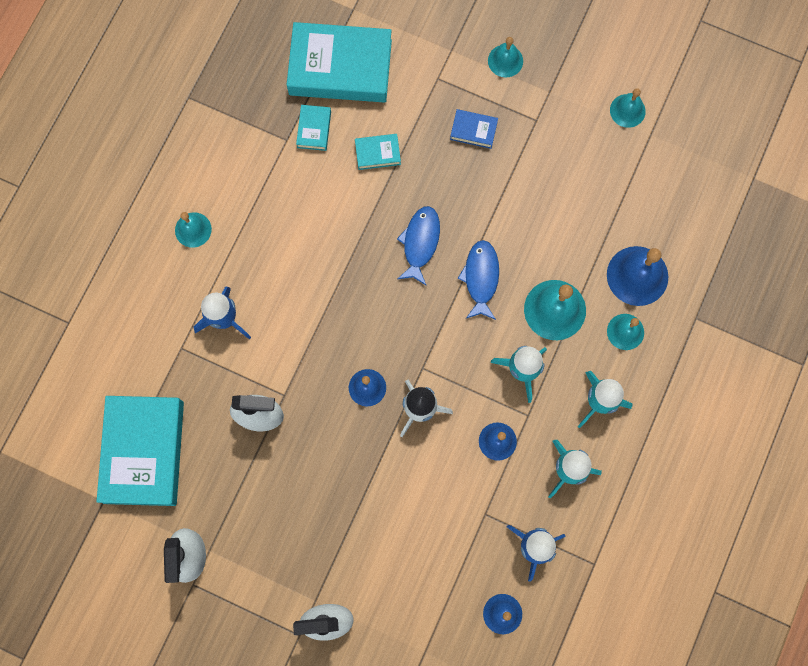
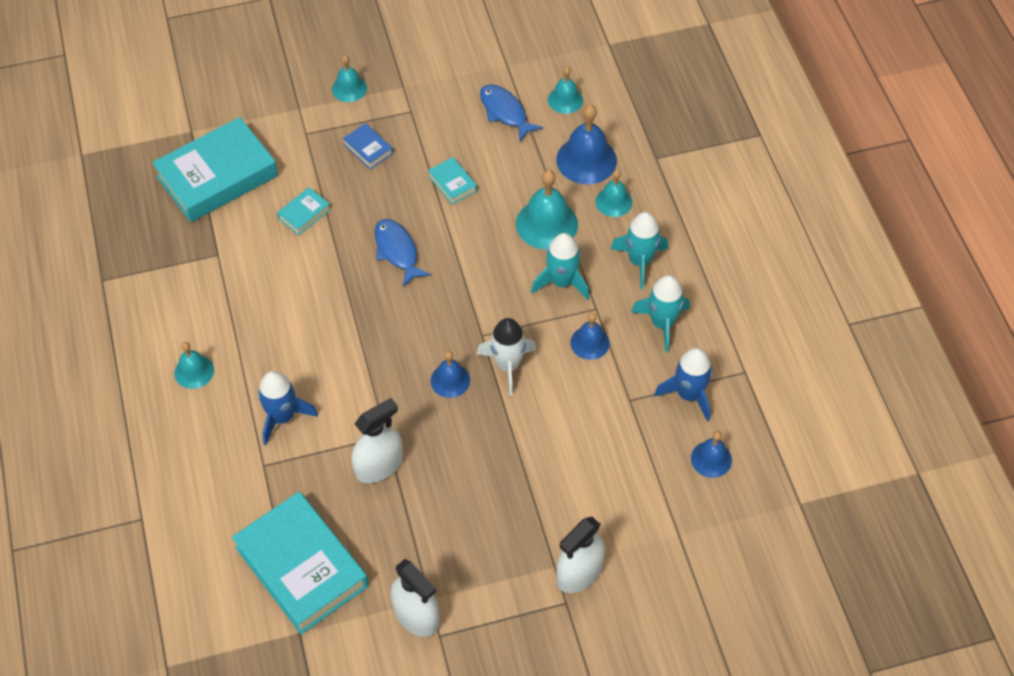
camera: 40 degrees left, 20 degrees down
turquoise book [296,105,331,151] -> turquoise book moved to [428,157,477,205]
blue book [450,109,498,149] -> blue book turned 75 degrees clockwise [343,123,393,169]
blue fish [457,240,499,320] -> blue fish moved to [480,84,543,141]
turquoise bell [610,88,646,128] -> turquoise bell moved to [548,67,583,114]

